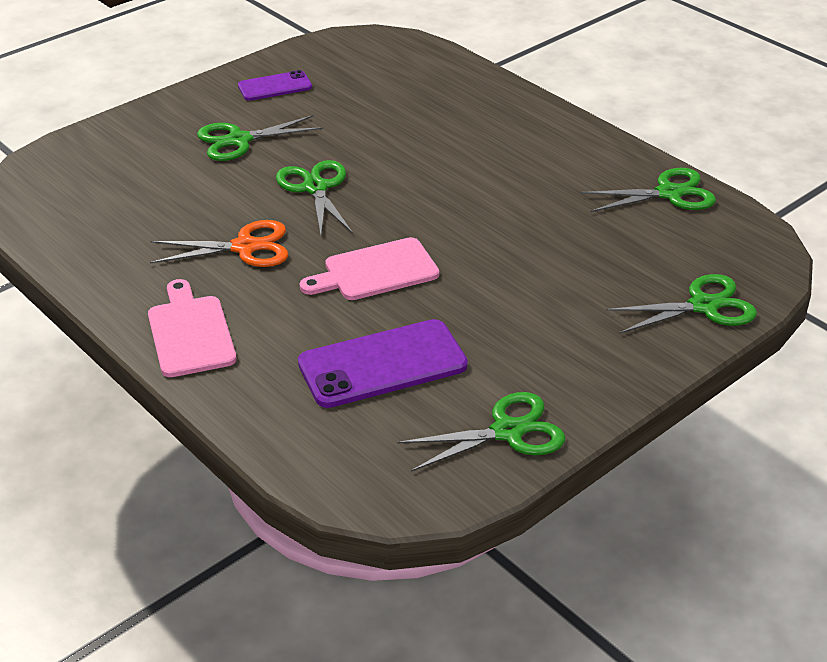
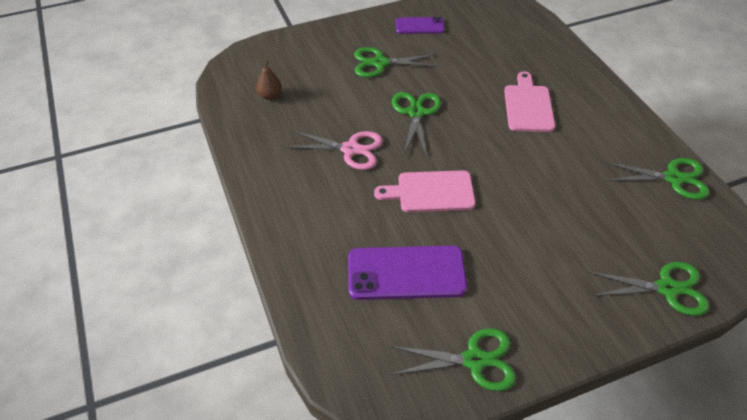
camera: 20 degrees right, 10 degrees up
pink cutting board [148,279,237,377] -> pink cutting board moved to [504,71,555,132]
orange scissors [150,220,288,267] -> pink scissors [285,130,383,170]
none -> brown pear [256,61,282,100]

